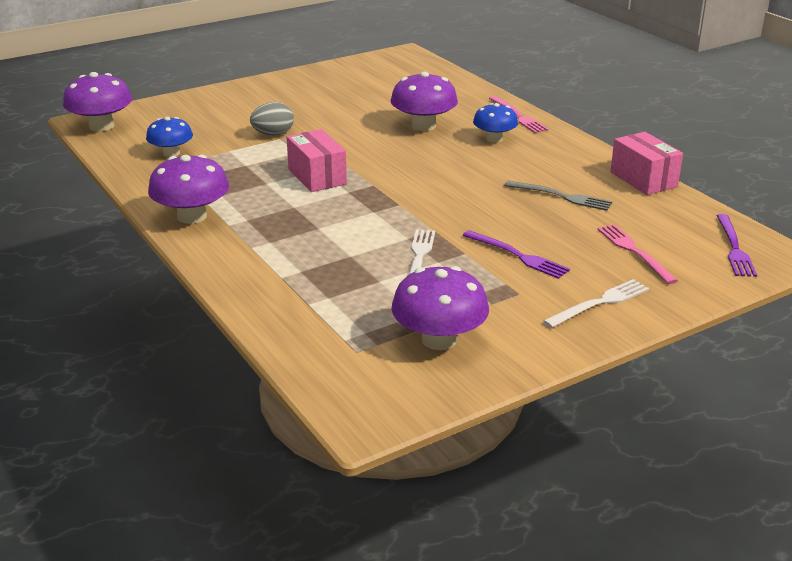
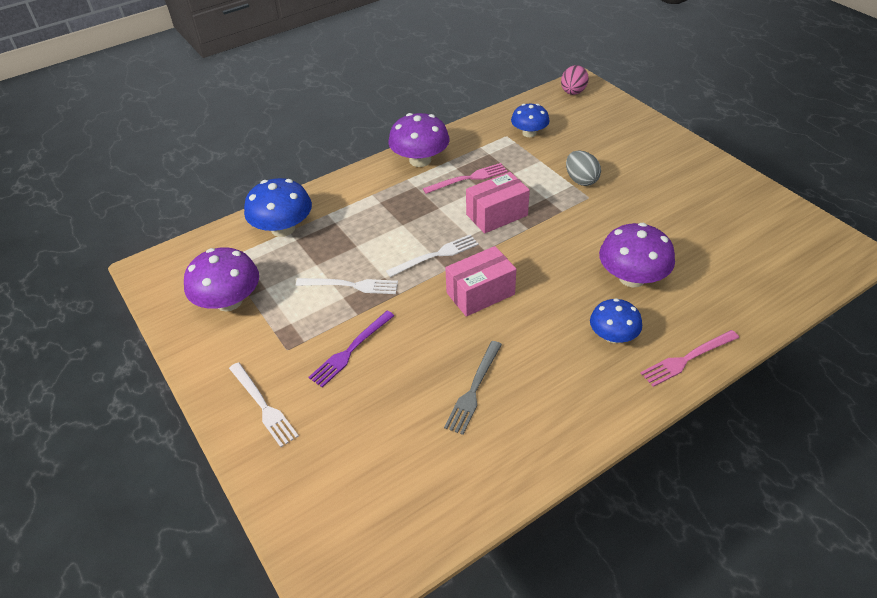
camera: 90 degrees right, 15 degrees up
purple mushroom [63,72,132,131] -> pink egg [561,65,589,95]
pink fork [597,224,678,284] -> pink fork moved to [423,163,508,194]
pink box [610,132,683,195] -> pink box moved to [445,246,516,317]
purple fork [717,214,757,277] -> none
none -> blue mushroom [244,178,312,237]
none -> white fork [386,235,479,277]

